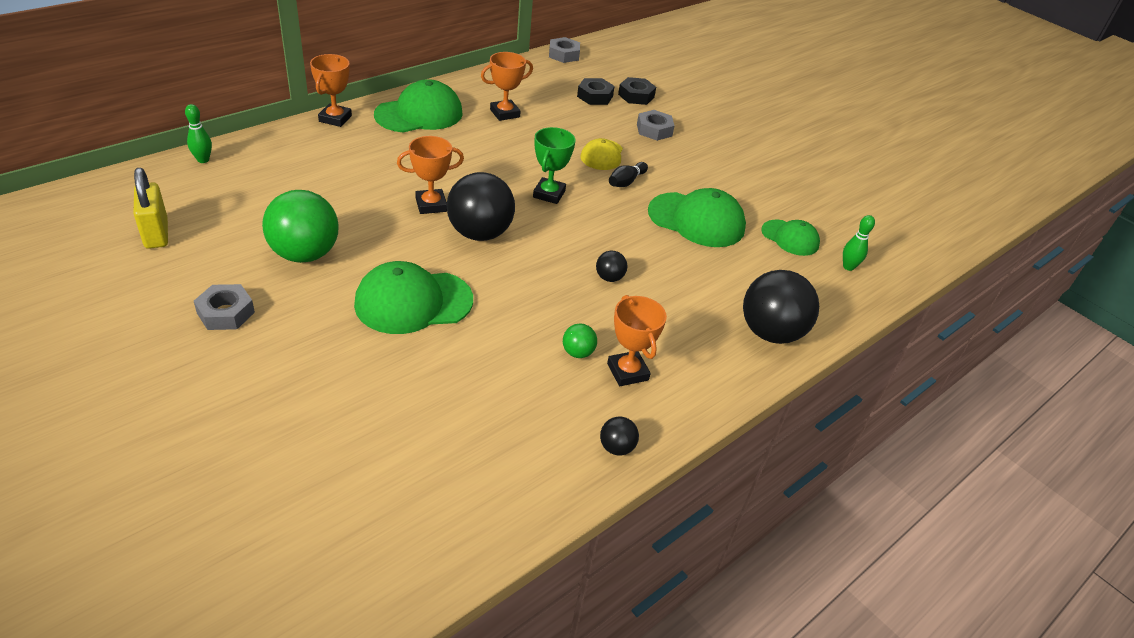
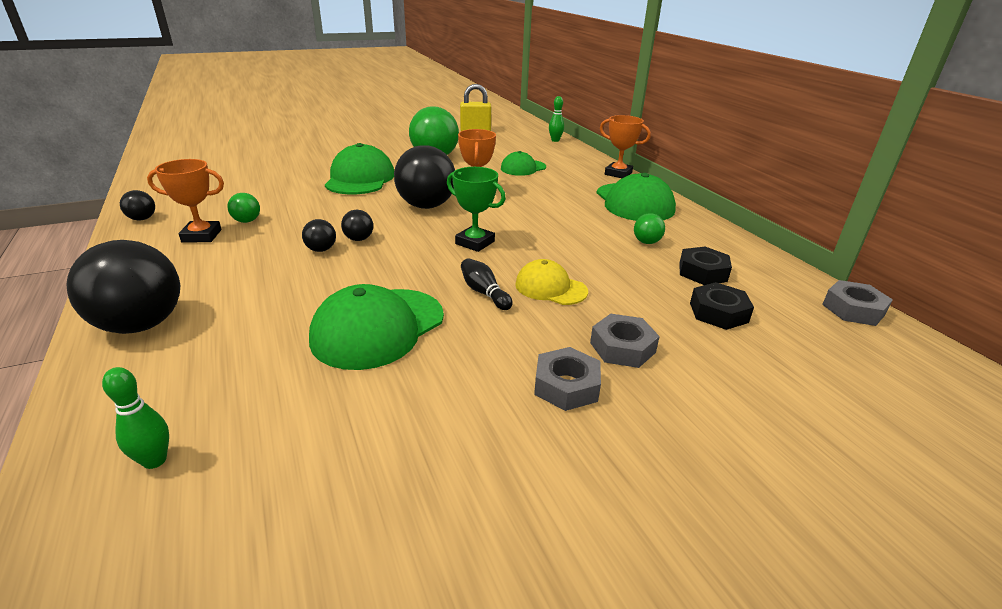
camera: 110 degrees right, 10 degrees down
grey nut [194,284,255,330] -> grey nut moved to [534,347,601,411]
orange trophy [481,52,533,121] -> green ball [634,213,665,244]
black nut [618,77,656,105] -> black nut moved to [679,247,732,285]
green cap [761,220,820,256] -> green cap moved to [501,151,546,176]
none -> black ball [341,210,373,241]

